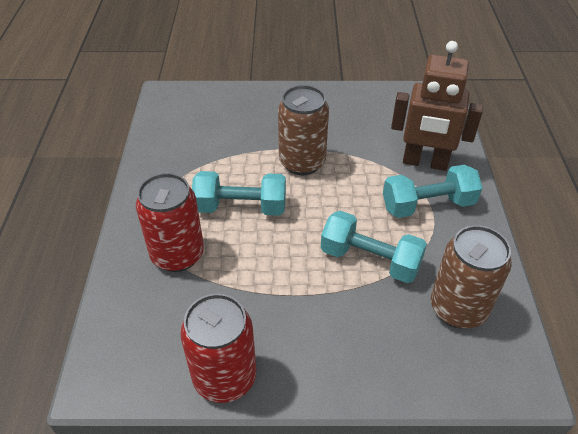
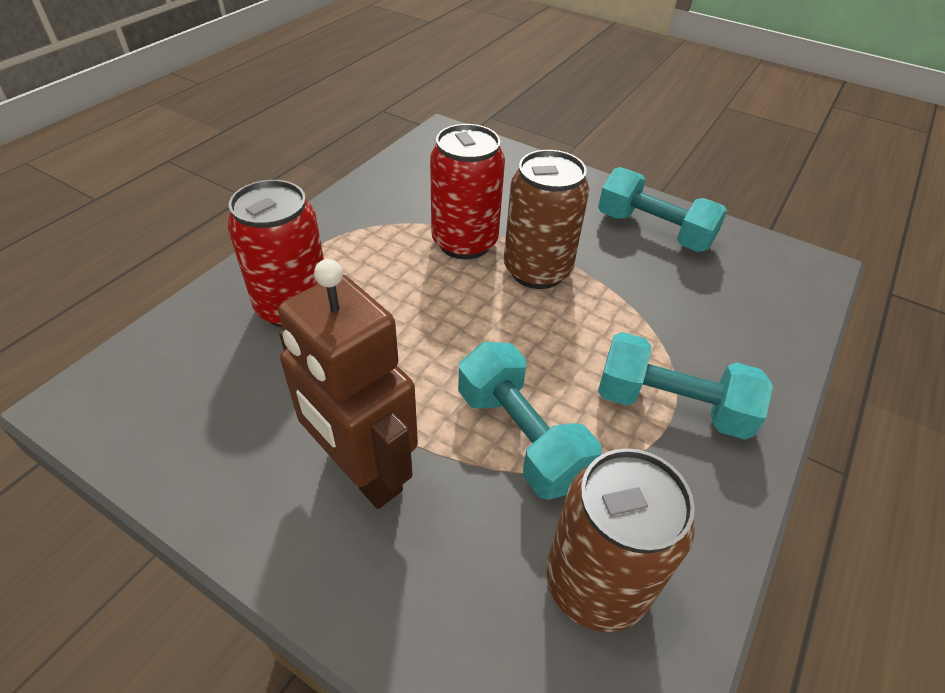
camera: 30 degrees right, 0 degrees up
red can [180,294,256,403] -> red can moved to [430,124,505,259]
turquoise dumbbell [192,171,286,216] -> turquoise dumbbell moved to [598,167,727,252]
brown robot [391,41,483,171] -> brown robot moved to [278,259,418,509]

